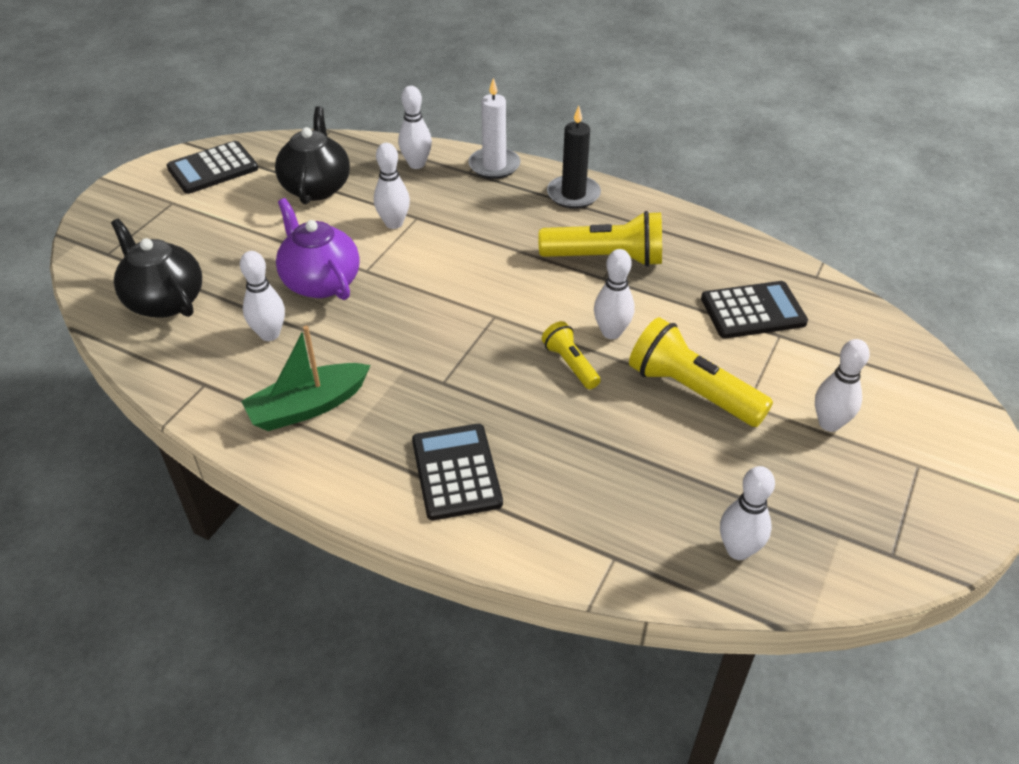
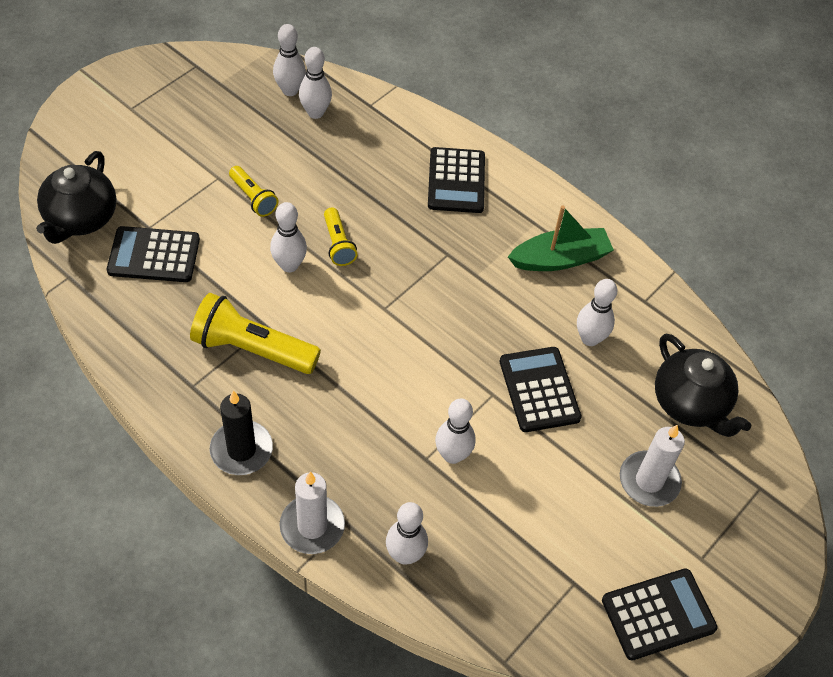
camera: 170 degrees left, 10 degrees up
black teapot [275,106,350,205] -> black teapot moved to [36,151,117,244]
purple teapot [276,198,360,300] -> black calculator [500,347,582,432]
yellow flashlight [629,317,773,427] -> yellow flashlight [229,166,278,217], size x0.55
white bowling pin [815,339,870,432] -> white bowling pin moved to [299,47,332,119]
none -> white candle [620,425,685,507]

